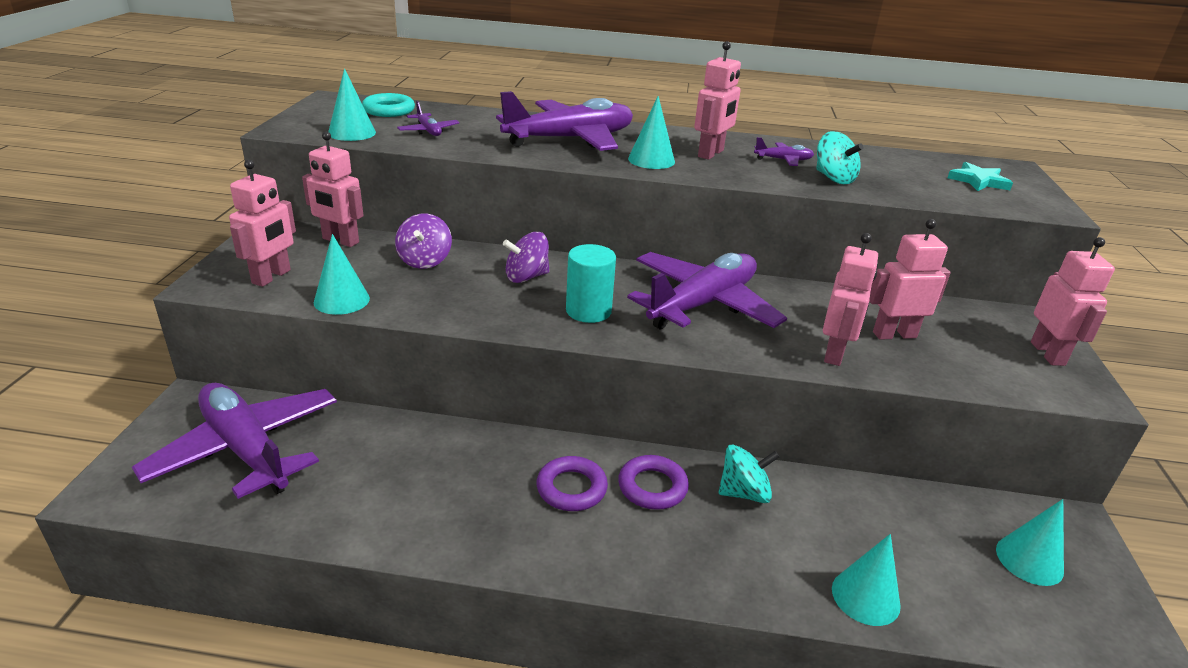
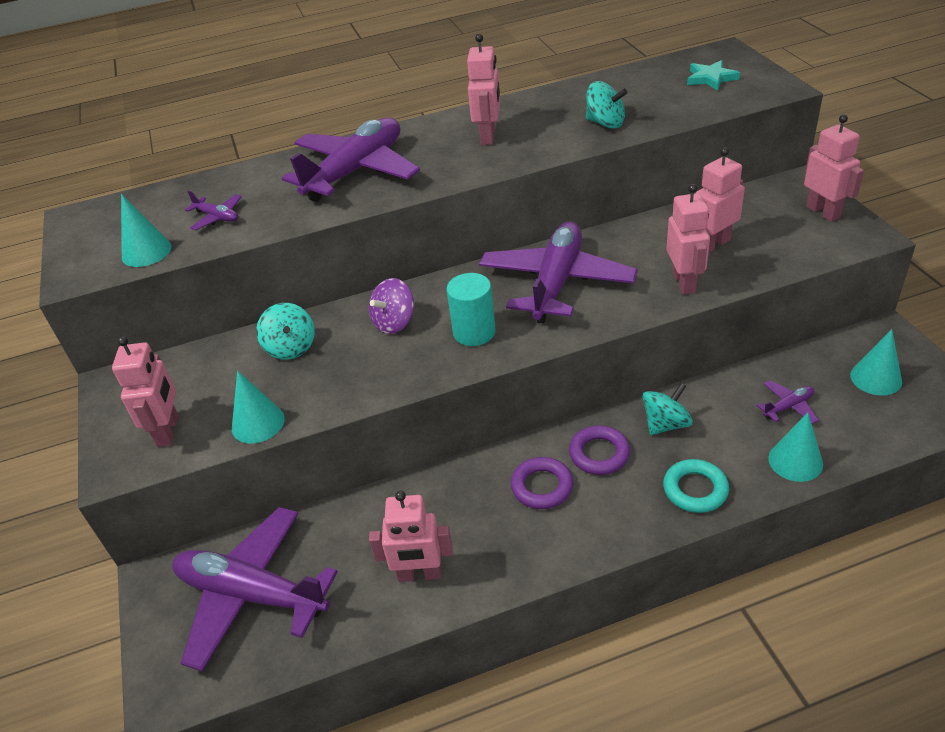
camera: 20 degrees left, 10 degrees up
pink robot [302,132,364,247] -> pink robot moved to [369,491,453,582]
turquoise ring [362,93,415,117] -> turquoise ring moved to [663,459,729,513]
purple spinning top [395,213,452,269] -> turquoise spinning top [256,303,315,360]
turquoise cone [628,96,675,169] -> none
purple plane [754,137,814,166] -> purple plane moved to [756,380,819,424]

